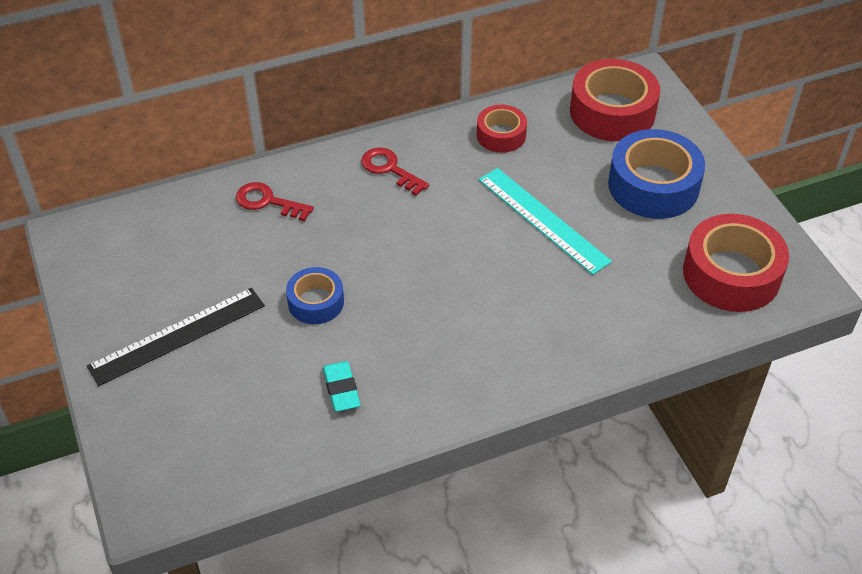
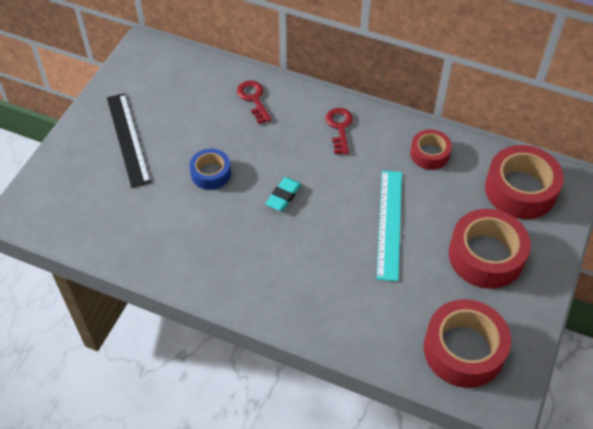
camera: 45 degrees right, 5 degrees up
black ruler [87,288,265,386] -> black ruler turned 60 degrees clockwise [107,93,151,188]
turquoise eraser [323,361,360,412] -> turquoise eraser moved to [265,177,302,211]
blue tape [608,129,705,219] -> red tape [448,209,531,289]

